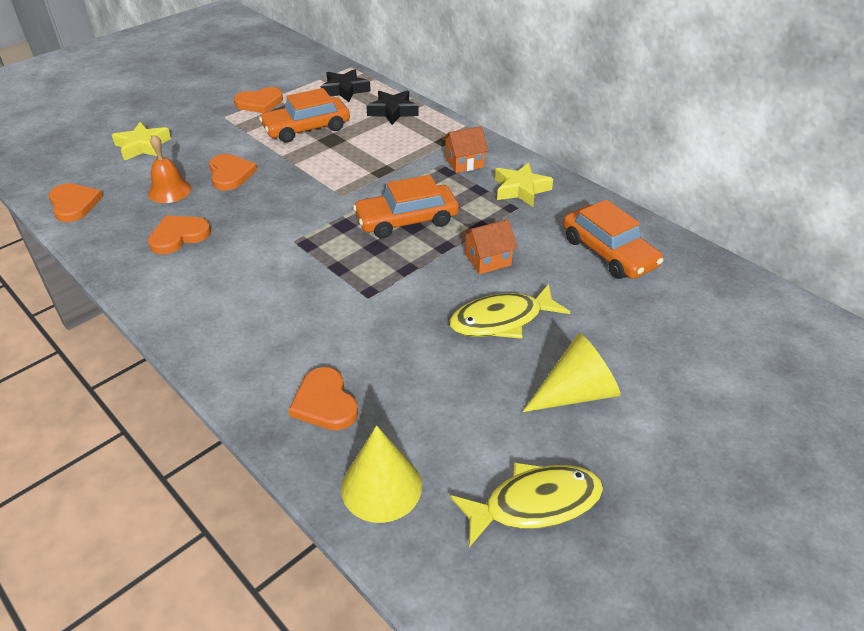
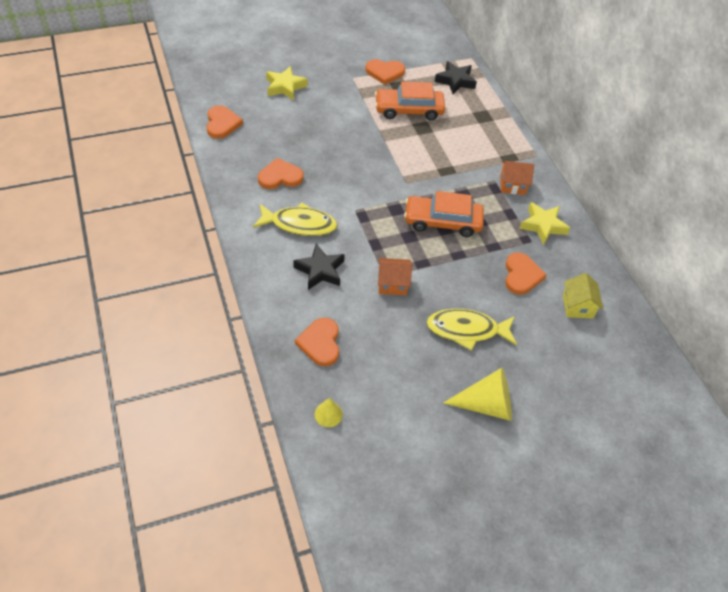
camera: 20 degrees right, 10 degrees up
orange bell [148,134,192,203] -> none
orange heart [209,154,257,191] -> orange heart moved to [505,252,547,295]
yellow cone [341,425,422,523] -> yellow cone [315,398,343,427], size x0.53
black star [366,91,419,125] -> black star moved to [293,244,345,290]
yellow fish [450,462,603,547] -> yellow fish moved to [253,202,338,236]
orange house [462,219,518,274] -> orange house moved to [378,258,412,295]
orange car [563,199,663,279] -> yellow house [563,273,603,318]

